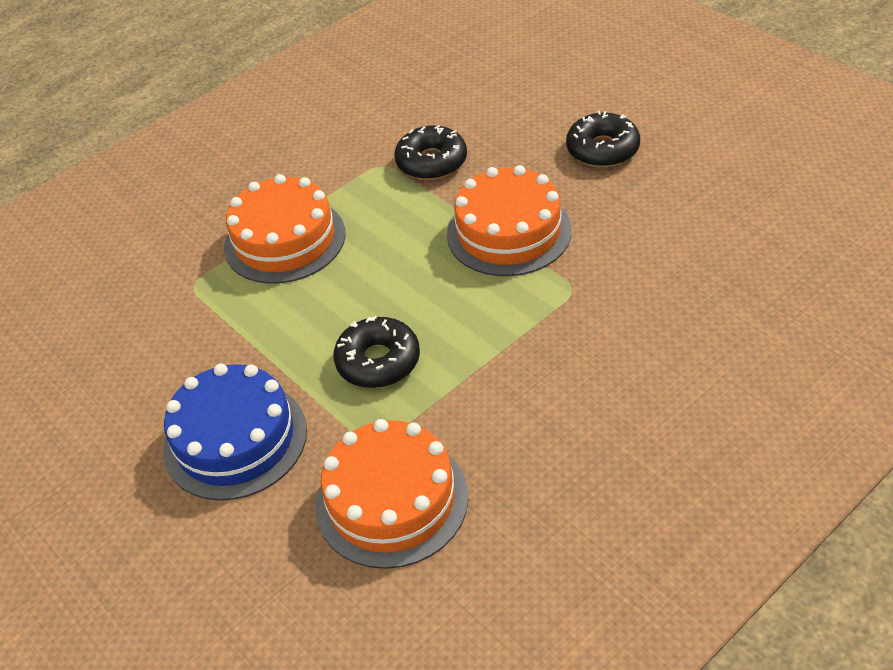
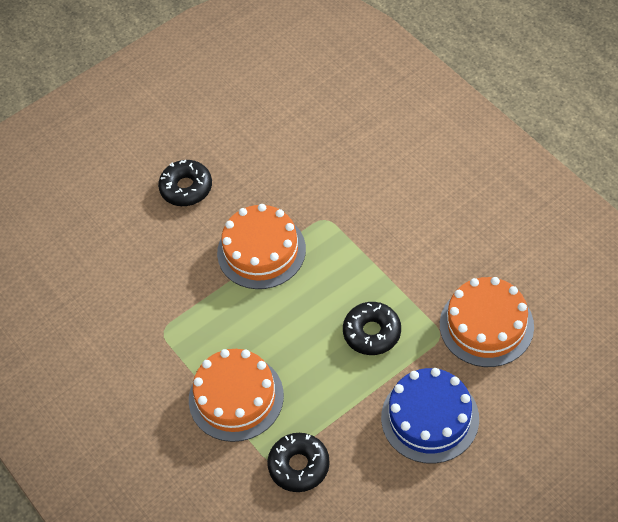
camera: 85 degrees left, 10 degrees up
black donut [394,125,467,180] -> black donut moved to [267,433,330,492]

